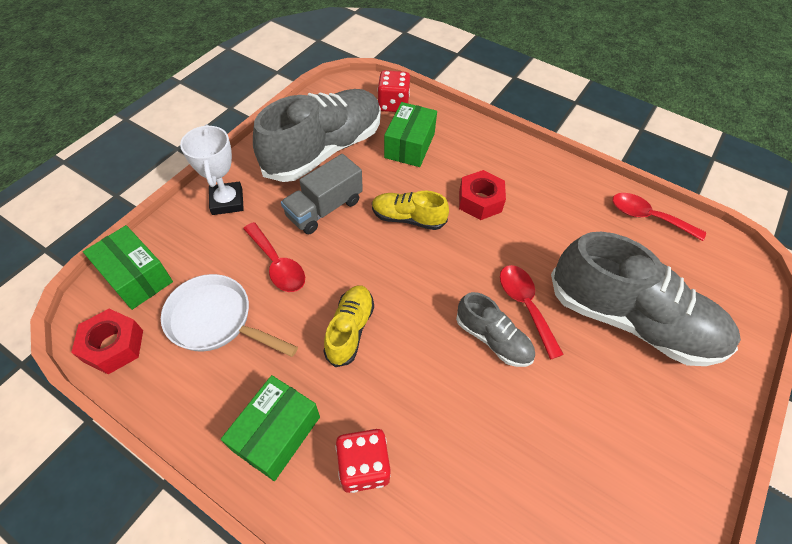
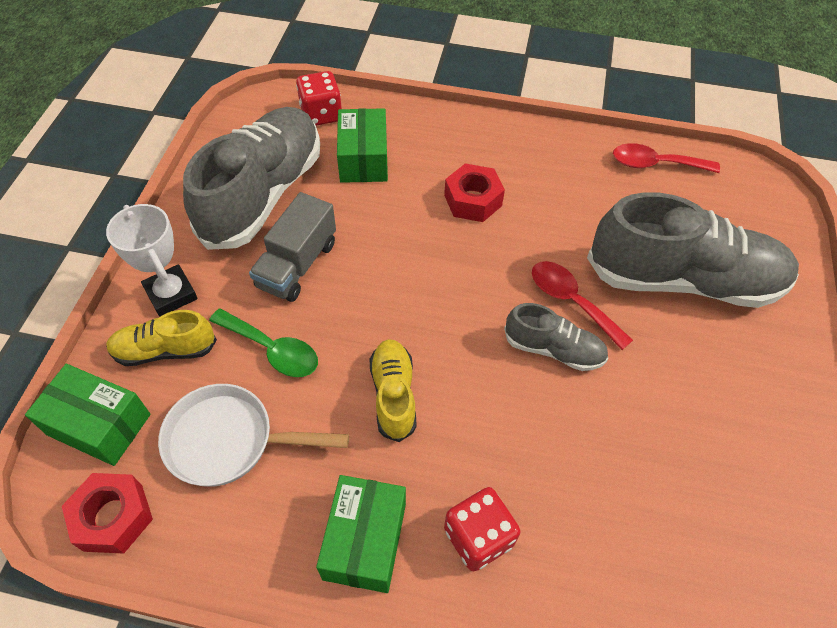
camera: 20 degrees left, 0 degrees up
red spoon [243,222,305,292] -> green spoon [209,308,318,377]
yellow shoe [372,191,449,230] -> yellow shoe moved to [106,310,217,366]

